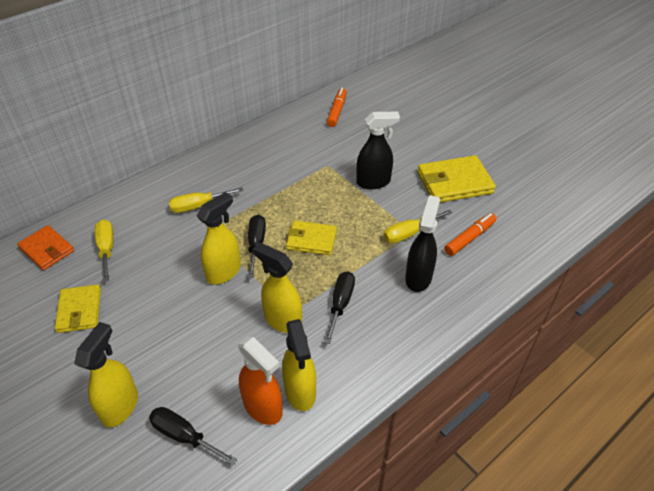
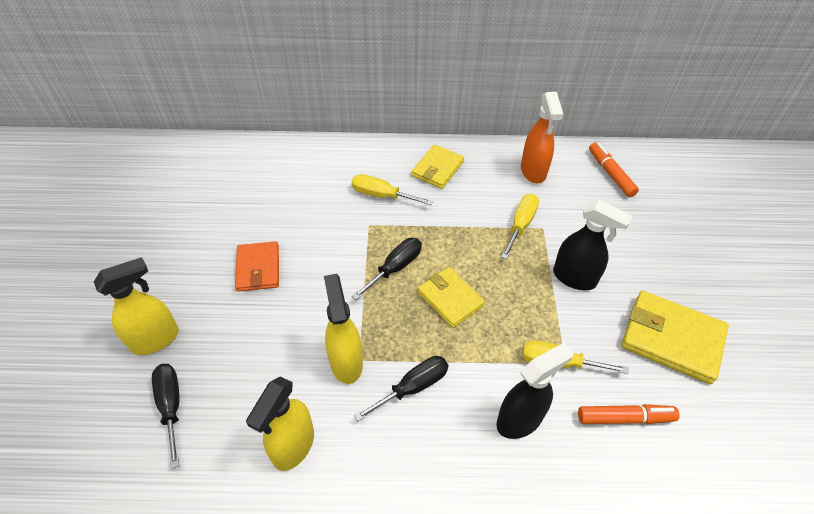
camera: 40 degrees right, 5 degrees up
orange wallet [17,225,74,270] -> orange wallet moved to [235,241,279,292]
yellow wallet [55,284,101,333] -> yellow wallet moved to [411,144,464,189]
yellow screwdriver [95,219,114,282] -> yellow screwdriver moved to [501,194,539,259]
yellow spray bottle [197,192,241,284] -> none
orange spray bottle [238,337,283,425] -> orange spray bottle moved to [521,92,563,183]
orange marker [327,88,347,127] -> orange marker turned 75 degrees counterclockwise [589,142,639,197]

